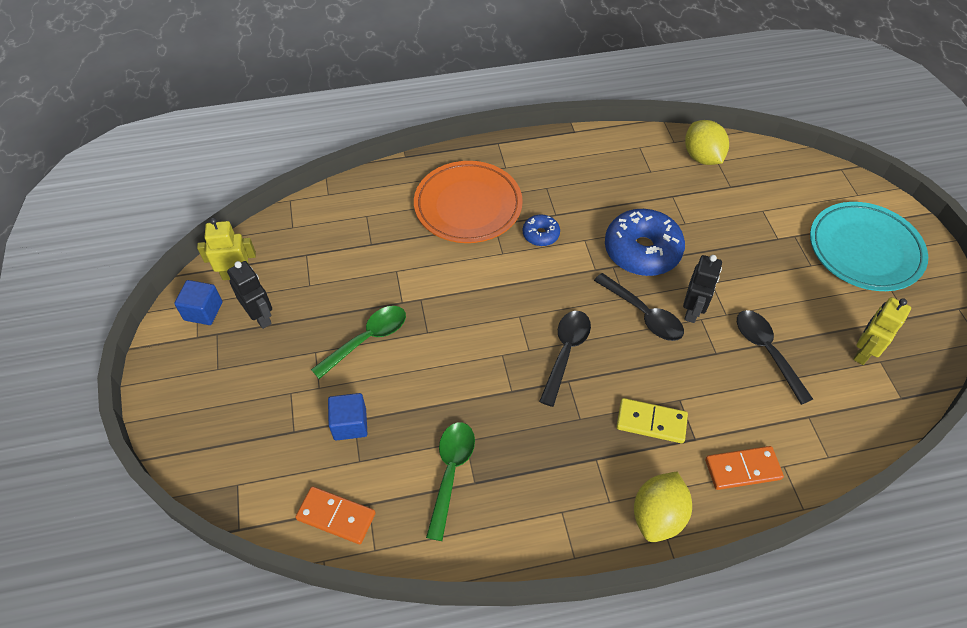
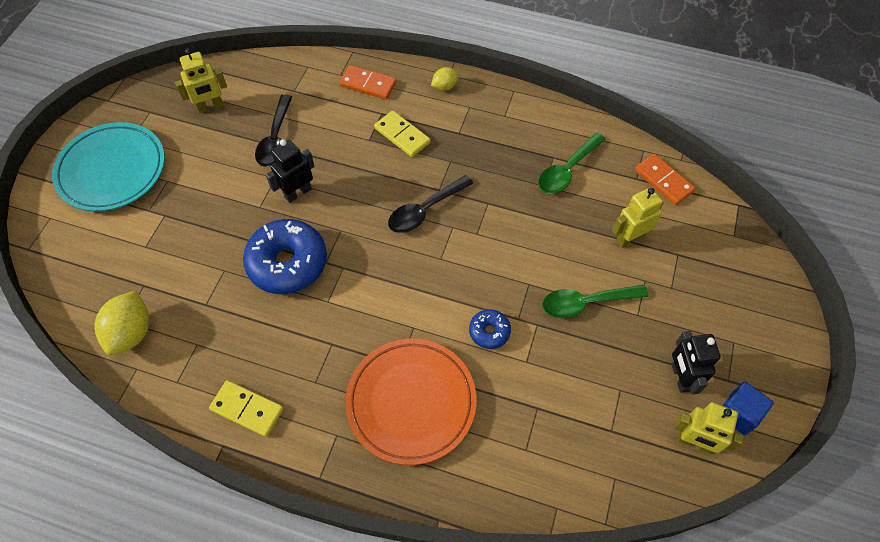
camera: 150 degrees left, 5 degrees up
blue cube [328,393,367,441] -> yellow robot [612,187,664,248]
blue donut [523,215,560,246] -> blue donut moved to [469,309,511,349]
black spoon [594,273,684,341] -> none
yellow lemon [634,472,692,542] -> yellow lemon [431,67,459,91], size x0.56
none -> yellow domino [209,380,284,437]

